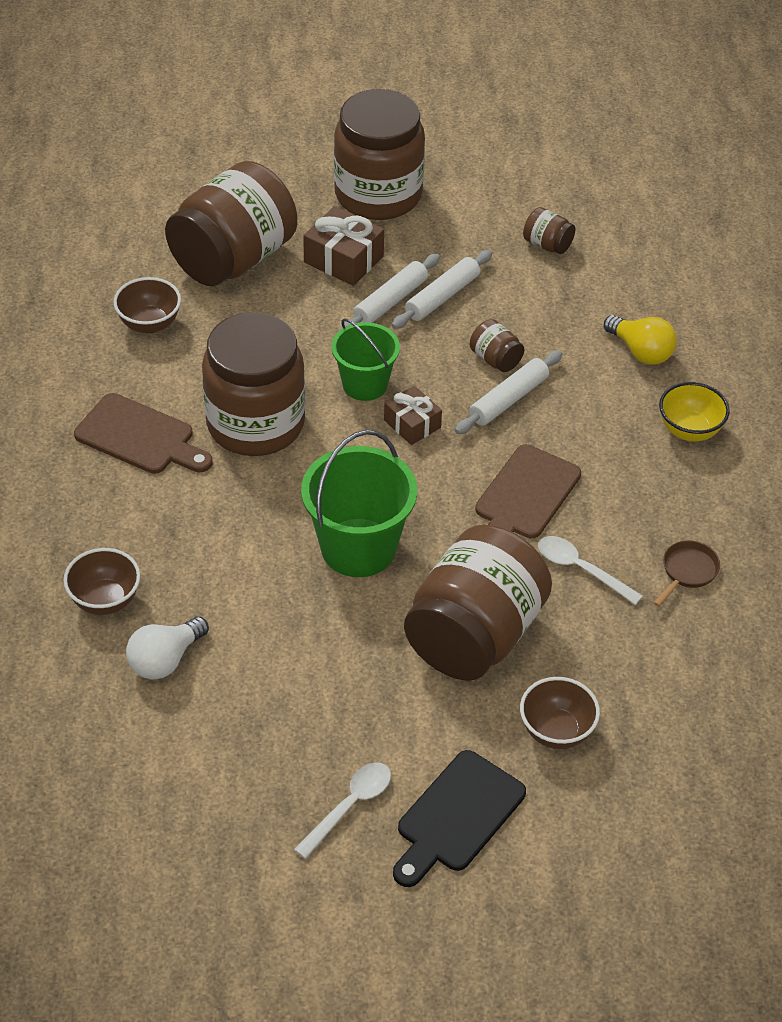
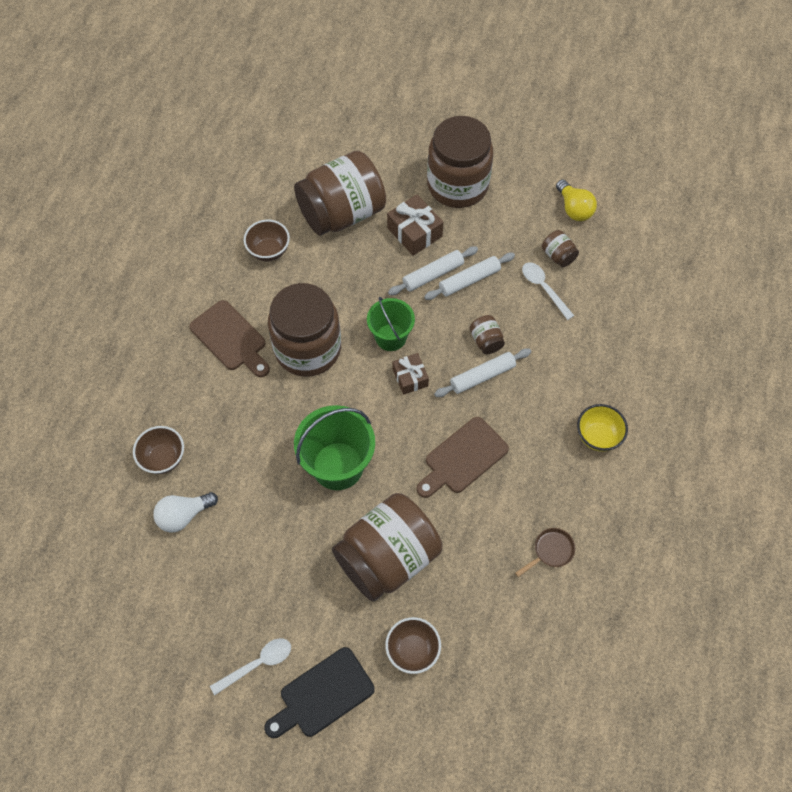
camera: 20 degrees right, 15 degrees up
white spoon [538,536,643,605] -> white spoon moved to [522,263,574,320]
yellow light bulb [604,315,677,364] -> yellow light bulb moved to [556,179,597,221]

